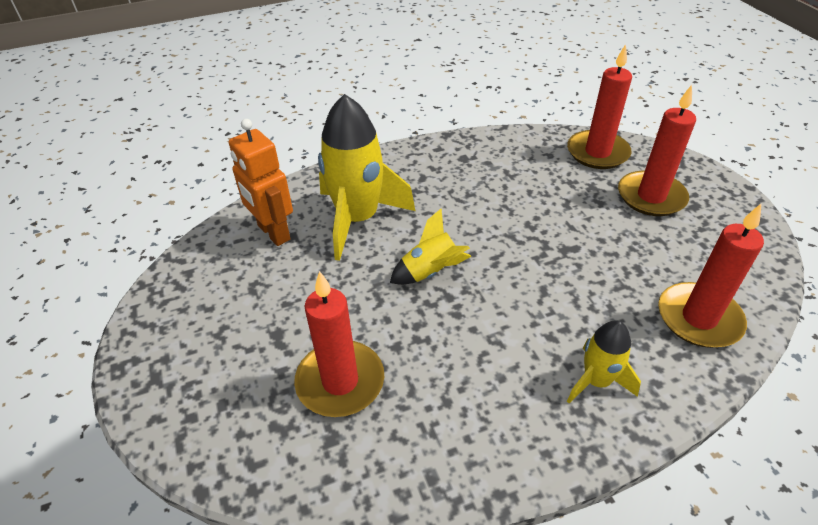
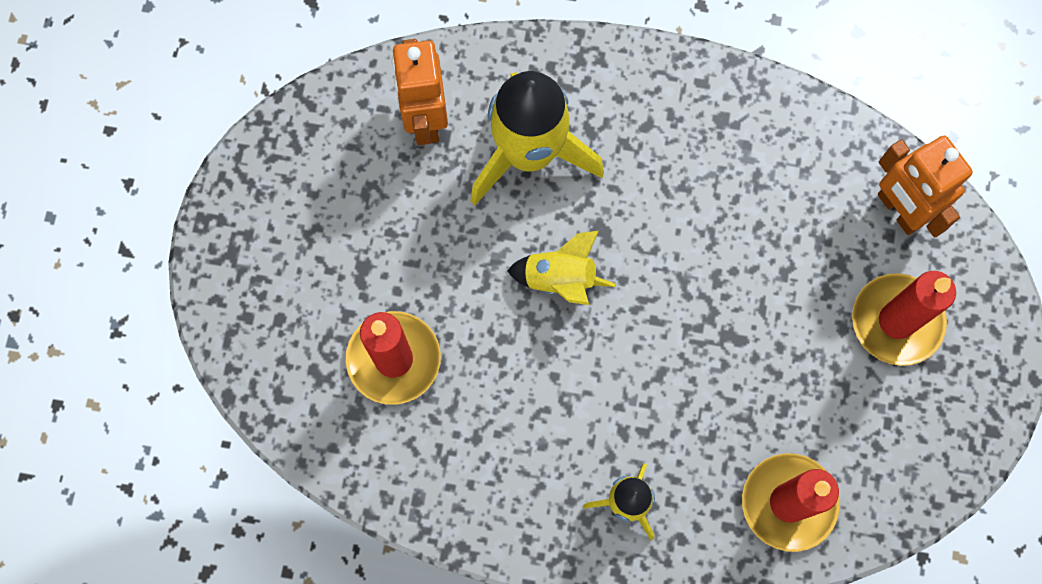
camera: 30 degrees right, 30 degrees up
red candle [567,44,632,169] -> orange robot [878,135,973,238]

